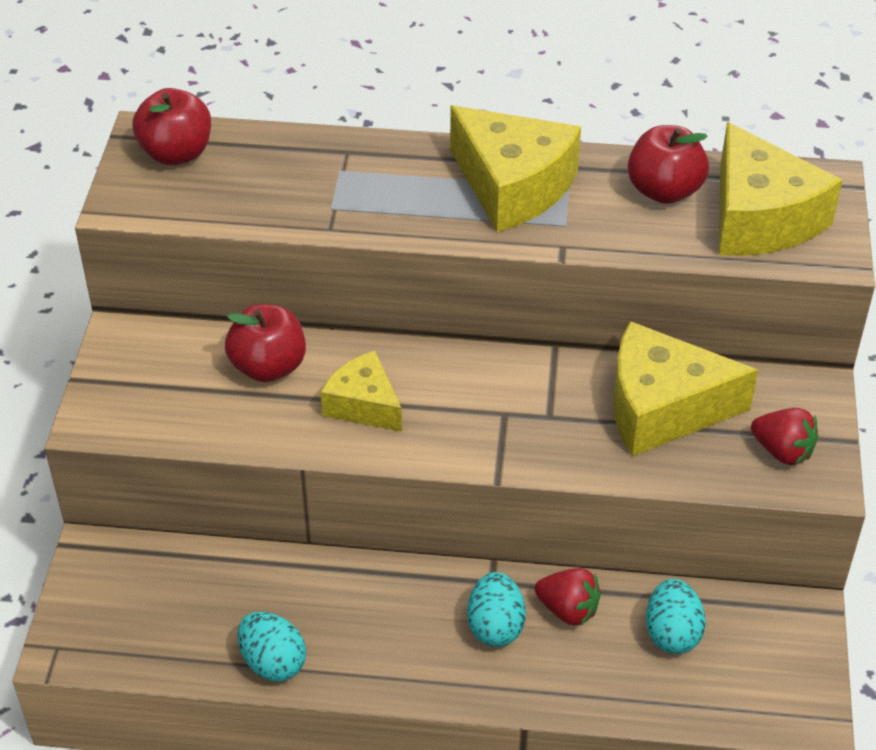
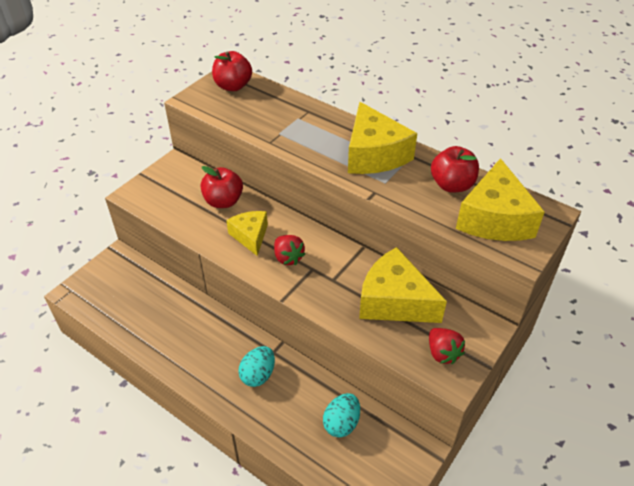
camera: 30 degrees right, 0 degrees up
turquoise egg [238,612,306,682] -> none
red strawberry [535,568,601,625] -> red strawberry moved to [274,235,305,265]

